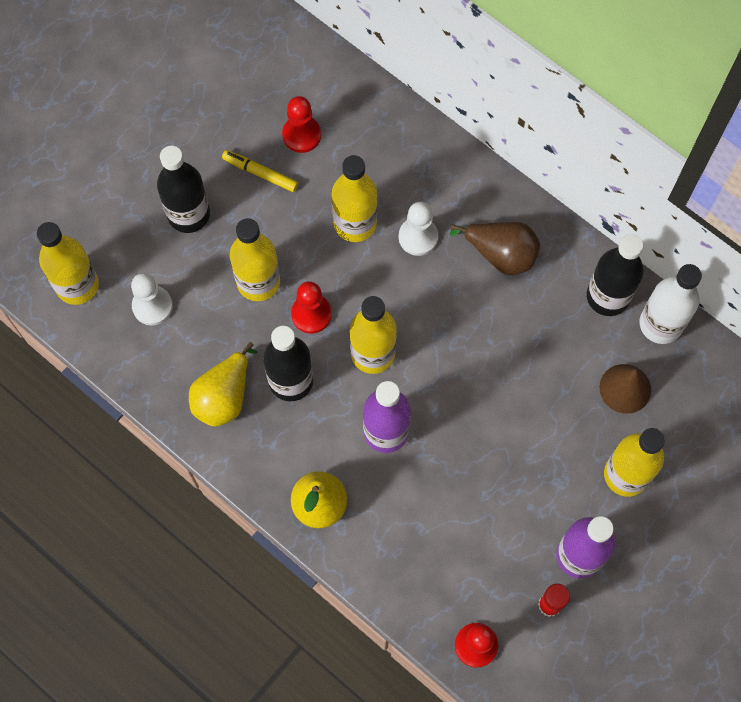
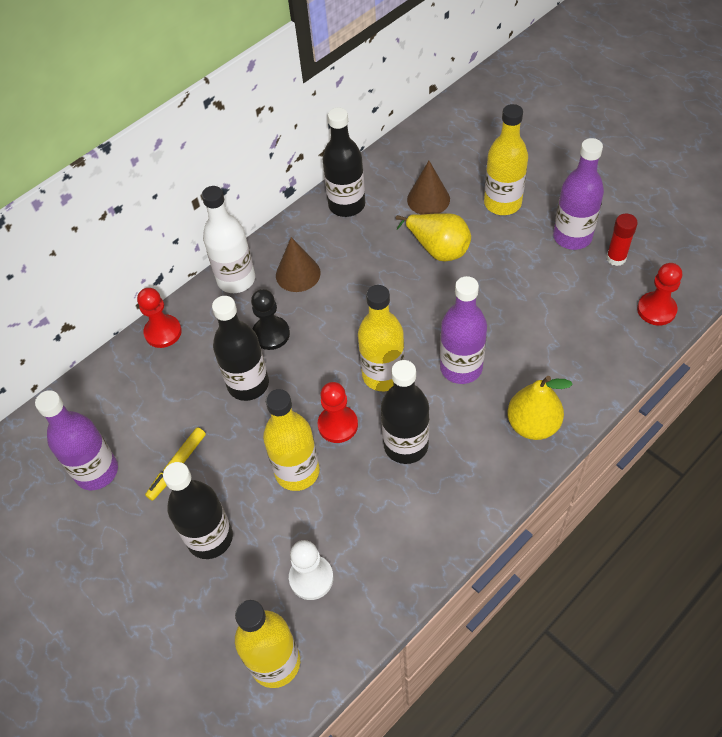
camera: 80 degrees left, 15 degrees down
yellow pear [189,342,258,427] -> yellow pear moved to [396,213,471,261]
red pawn [282,96,321,153] -> red pawn moved to [137,288,182,348]
yellow bottle [332,155,378,242] -> black bottle [212,296,269,401]
white pawn [399,202,438,256] -> black pawn [251,289,290,350]
brown pear [450,222,540,275] -> brown cone [276,237,321,292]
white bottle [640,264,702,344] -> white bottle moved to [202,186,255,293]
none -> purple bottle [35,390,118,490]

